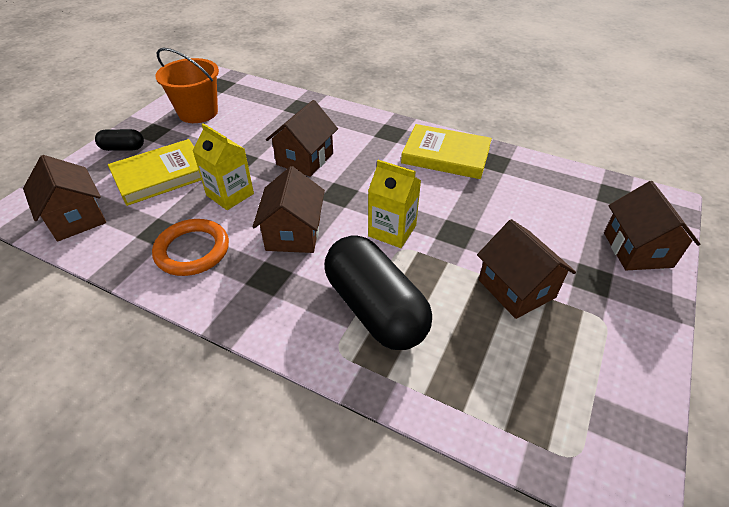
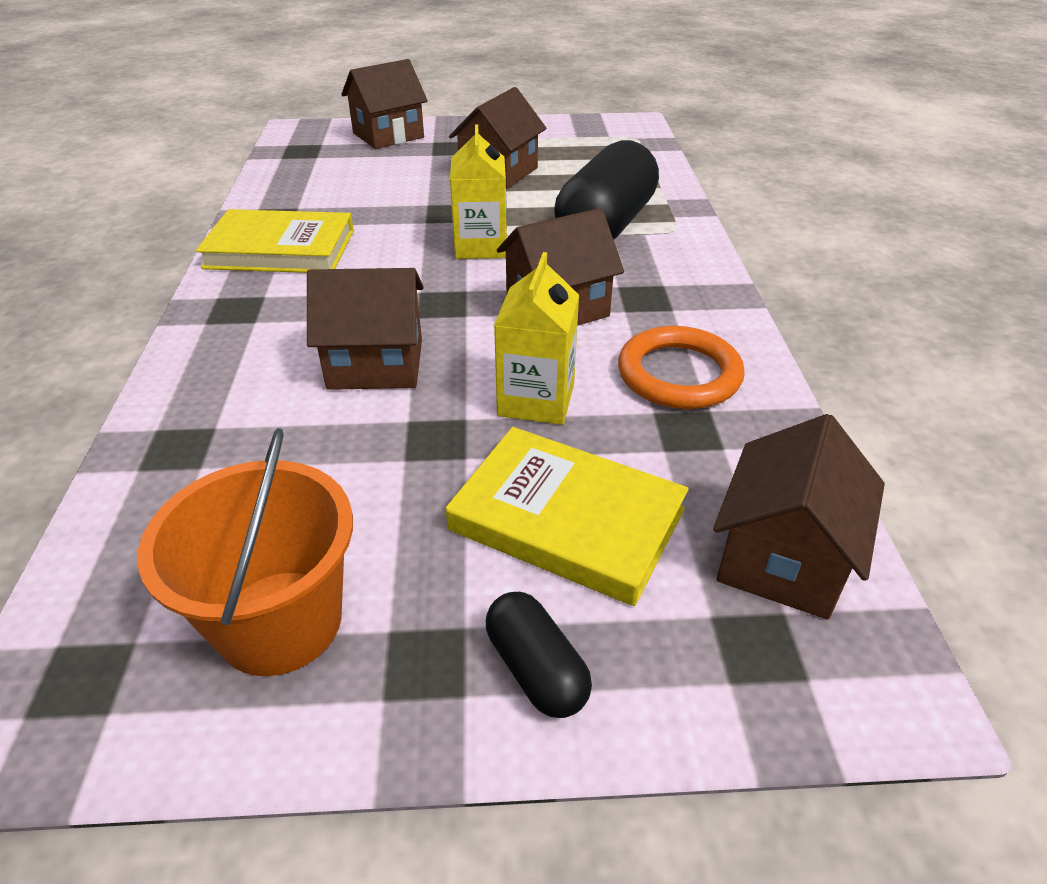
camera: 120 degrees left, 5 degrees down
yellow book [401,124,492,179] -> yellow book turned 75 degrees counterclockwise [196,209,354,273]

